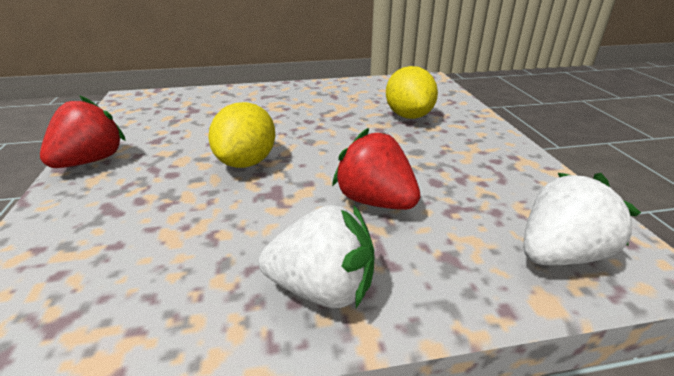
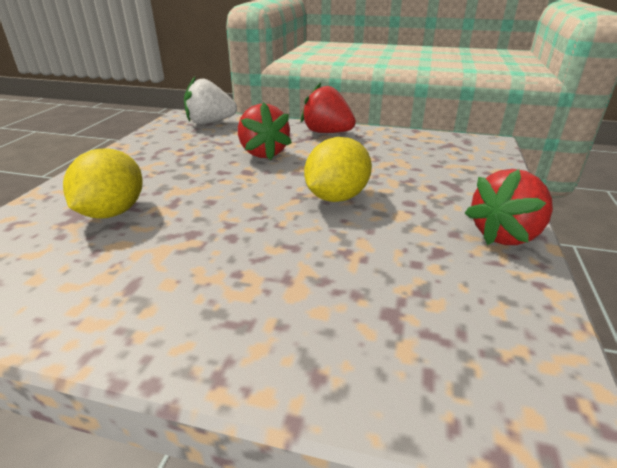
camera: 155 degrees left, 0 degrees up
white strawberry [259,204,375,308] -> red strawberry [301,83,356,133]

